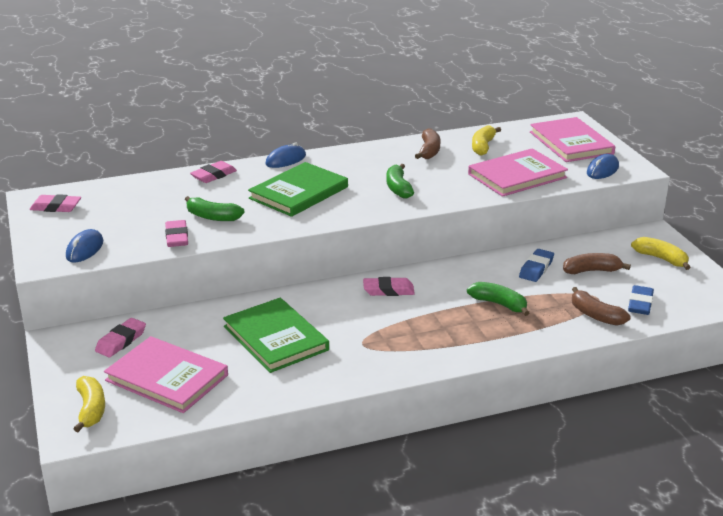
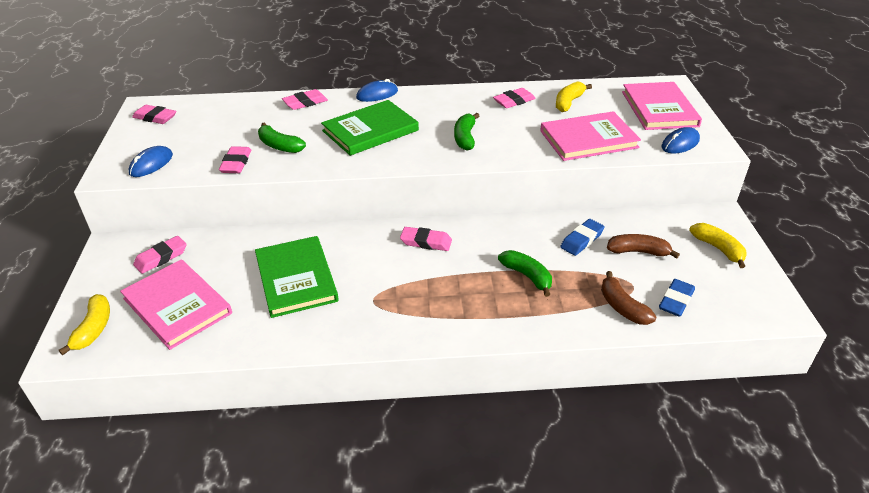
camera: 15 degrees right, 10 degrees up
brown banana [415,129,440,159] -> pink eraser [493,88,536,108]

